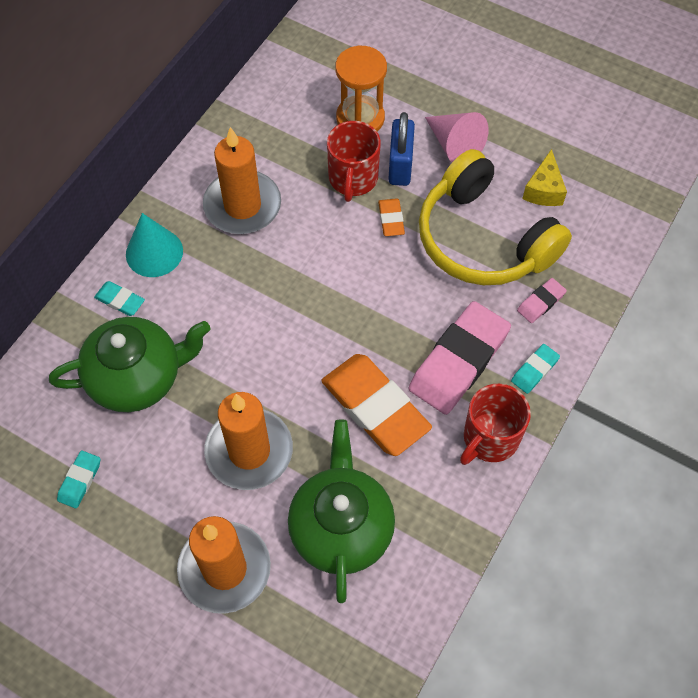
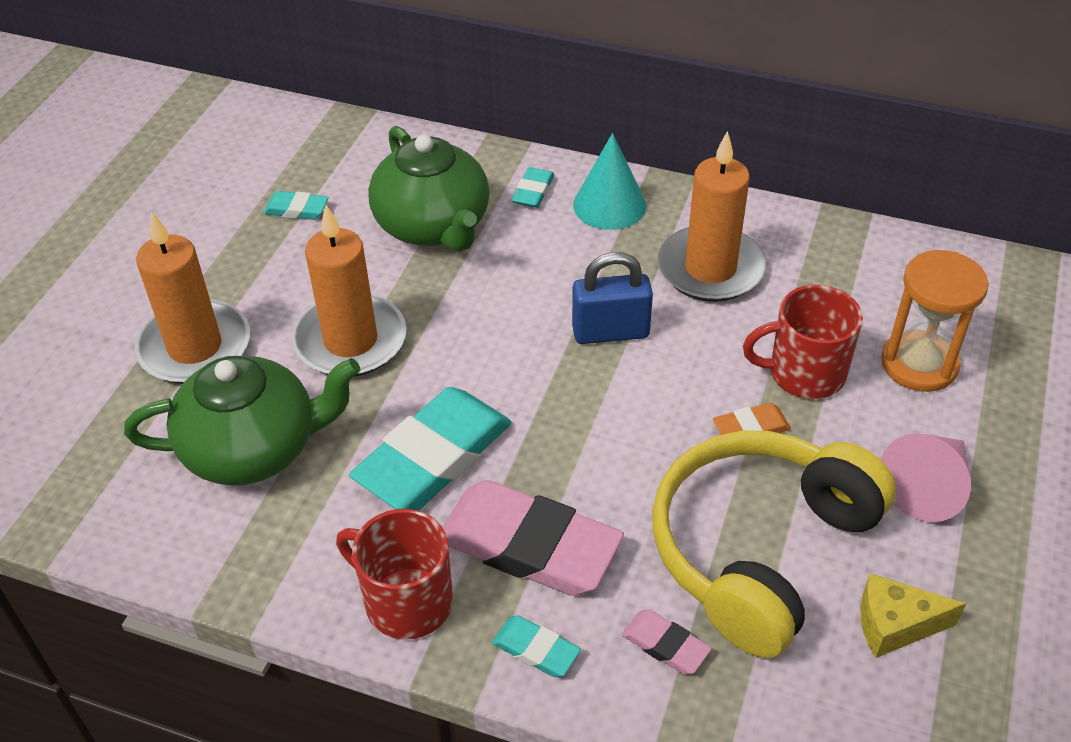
camera: 80 degrees right, 15 degrees down
orange eraser [321,354,432,456] -> turquoise eraser [349,387,512,511]
blue padlock [388,112,415,186] -> blue padlock moved to [572,252,653,344]

